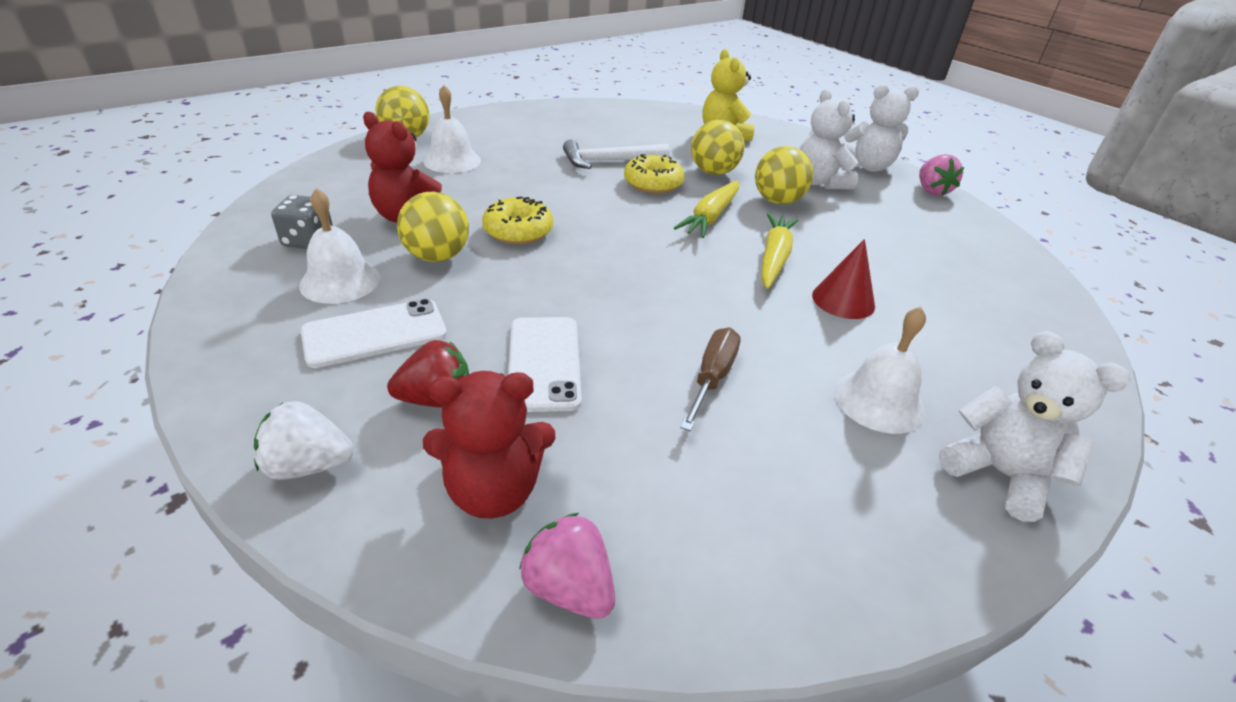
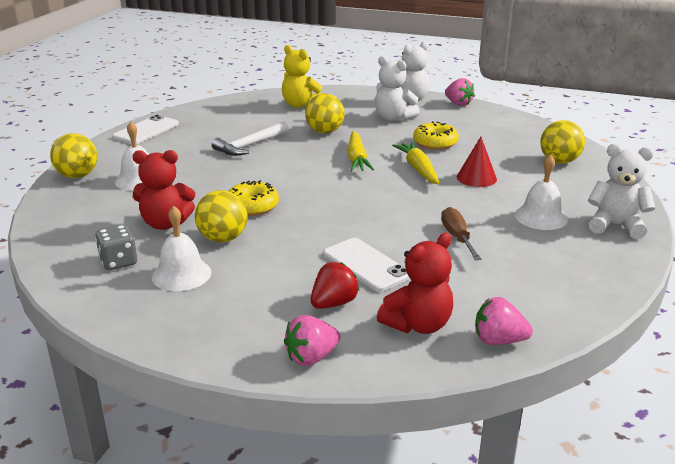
camera: 30 degrees left, 10 degrees down
white strawberry [254,401,354,480] -> pink strawberry [284,315,340,366]
white phone [300,299,447,368] -> white phone moved to [112,115,179,144]
yellow donut [624,154,684,194] -> yellow donut moved to [413,121,459,150]
yellow ball [755,146,813,204] -> yellow ball moved to [540,120,585,164]

